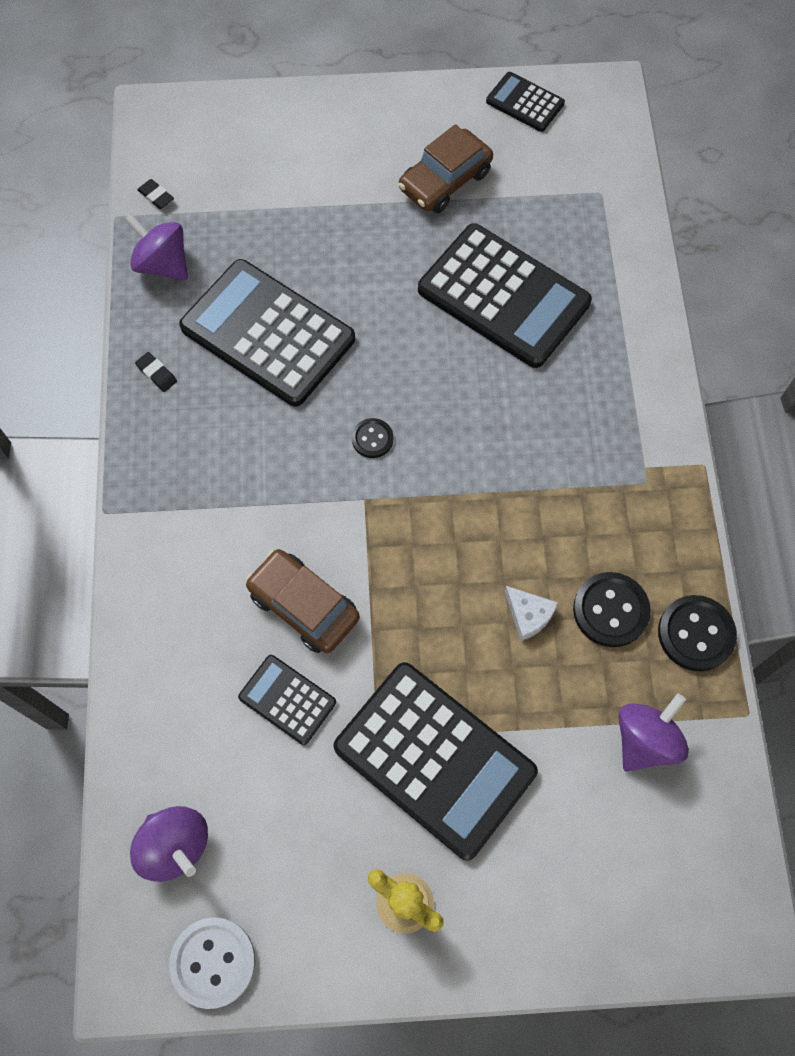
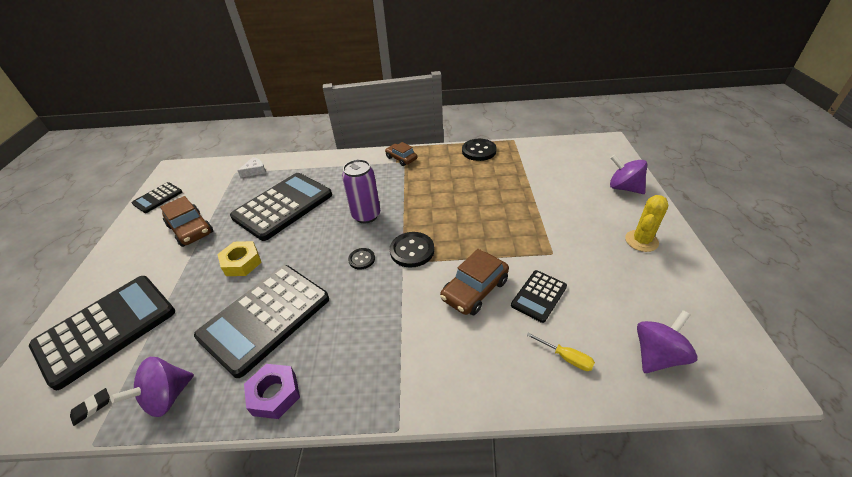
camera: 85 degrees left, 25 degrees down
black eraser [135,352,177,392] -> purple nut [244,364,300,419]
white button [169,917,255,1009] -> none
black calculator [334,662,538,861] -> black calculator moved to [29,276,175,390]
white cheese [505,586,558,641] -> white cheese moved to [237,157,266,178]
black button [573,572,651,647] -> black button moved to [390,232,434,267]
purple spinning top [618,693,689,772] -> purple spinning top moved to [610,155,647,194]
none -> yellow nut [217,241,262,276]
none -> purple can [342,159,380,223]
none -> brown car [385,142,417,166]
none -> yellow screwdriver [526,332,595,371]

